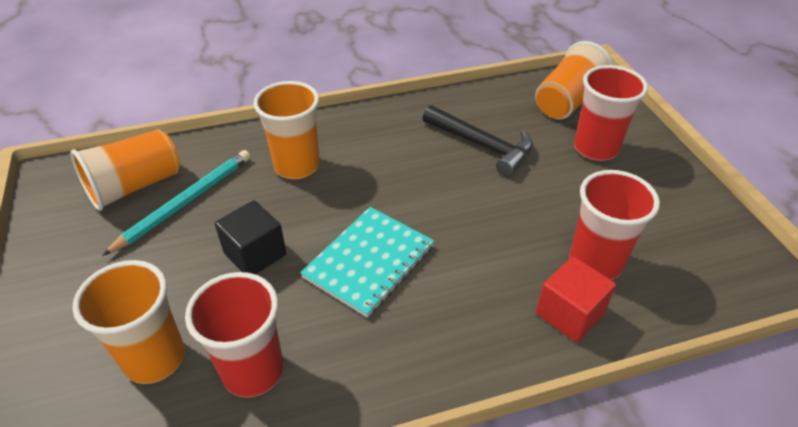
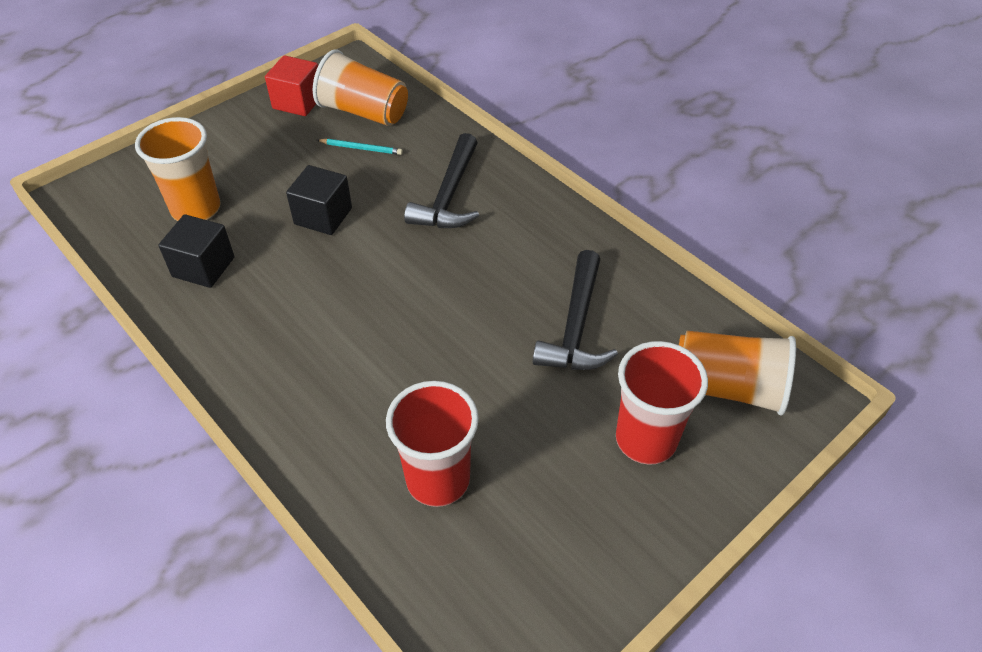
camera: 65 degrees right, 5 degrees up
turquoise pencil [102,150,250,256] -> turquoise pencil [317,139,403,155], size x0.52
red cup [185,272,283,398] -> black cube [158,214,235,288]
orange cup [253,81,320,179] -> black hammer [404,133,479,228]
turquoise notebook [300,207,434,318] -> none
red cube [536,256,616,343] -> red cube moved to [265,55,318,116]

